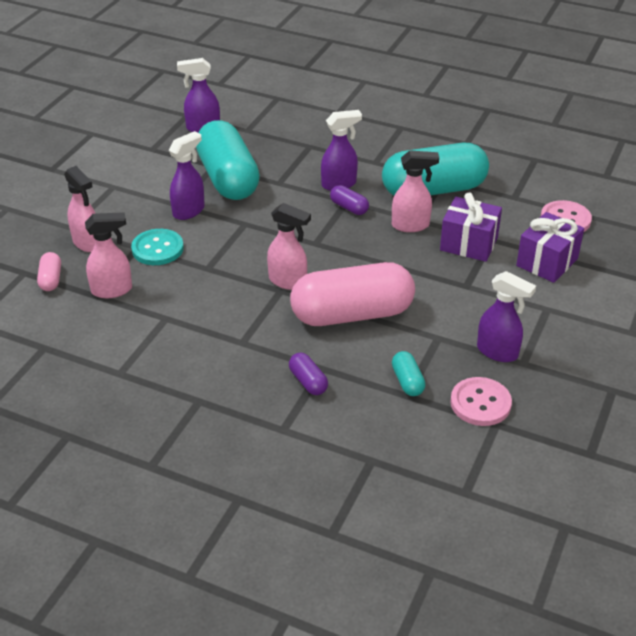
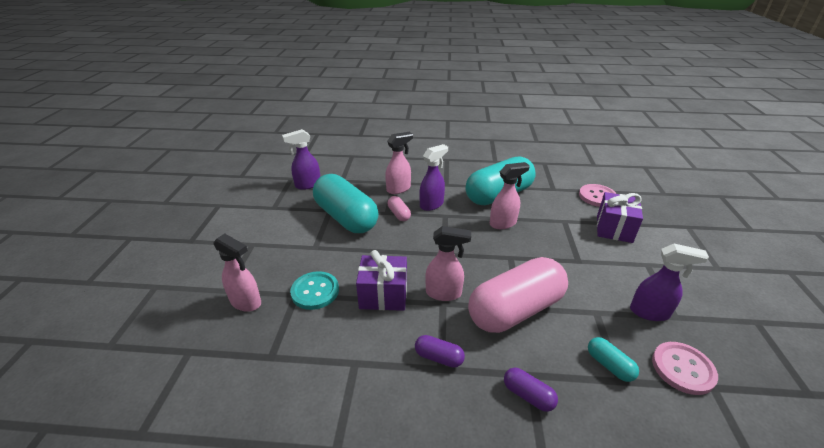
camera: 20 degrees left, 5 degrees down
pink capsule [37,252,61,291] -> pink capsule moved to [388,196,411,221]
pink spray bottle [85,212,132,298] -> pink spray bottle moved to [385,132,413,194]
purple spray bottle [169,131,205,220] -> none
purple capsule [330,185,369,215] -> purple capsule moved to [415,335,465,368]
purple gift [440,192,502,262] -> purple gift moved to [356,250,407,311]

